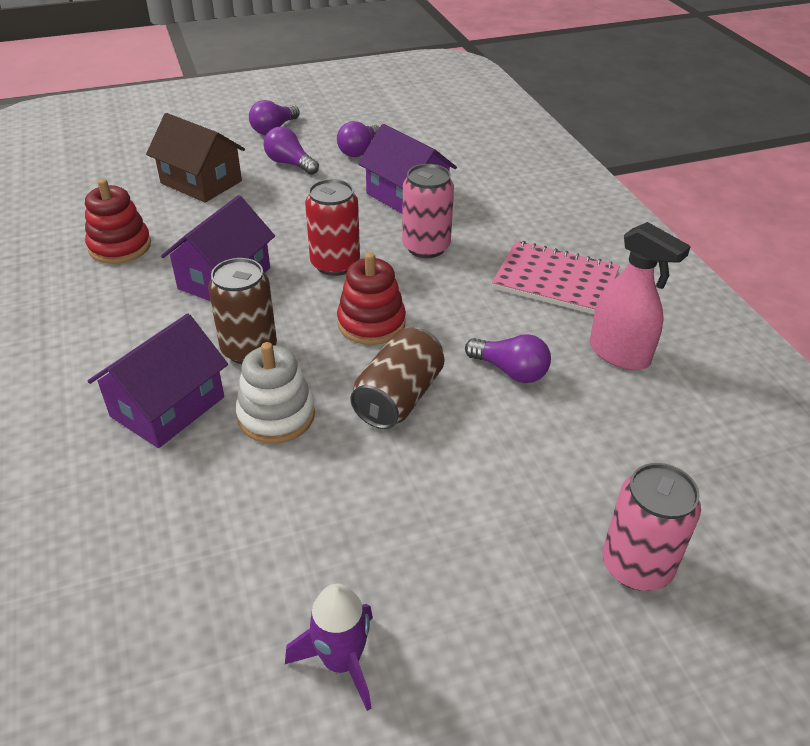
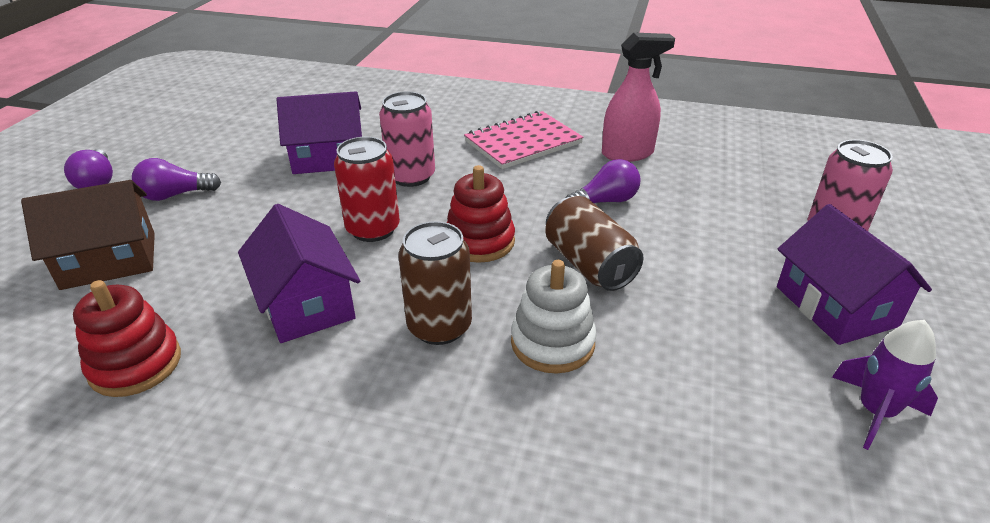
camera: 55 degrees left, 5 degrees down
purple house [87,313,228,448] -> purple house moved to [777,204,932,345]
purple light bulb [337,121,380,157] -> none

